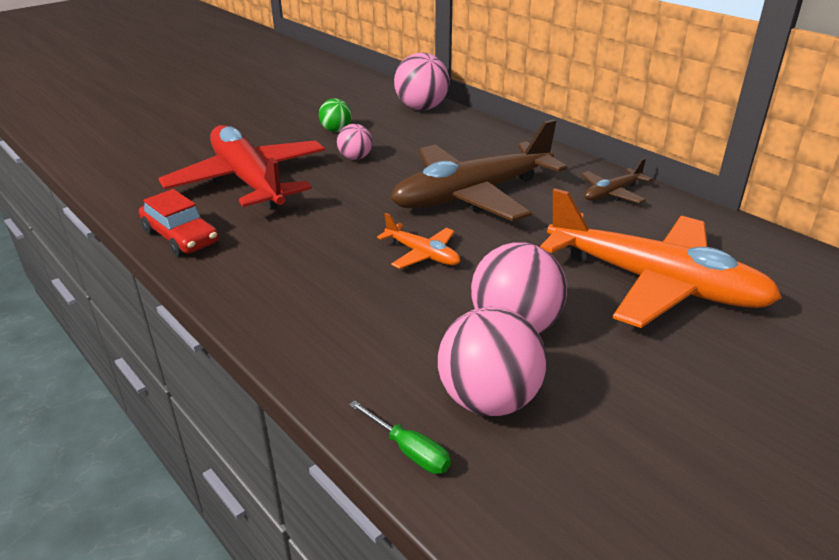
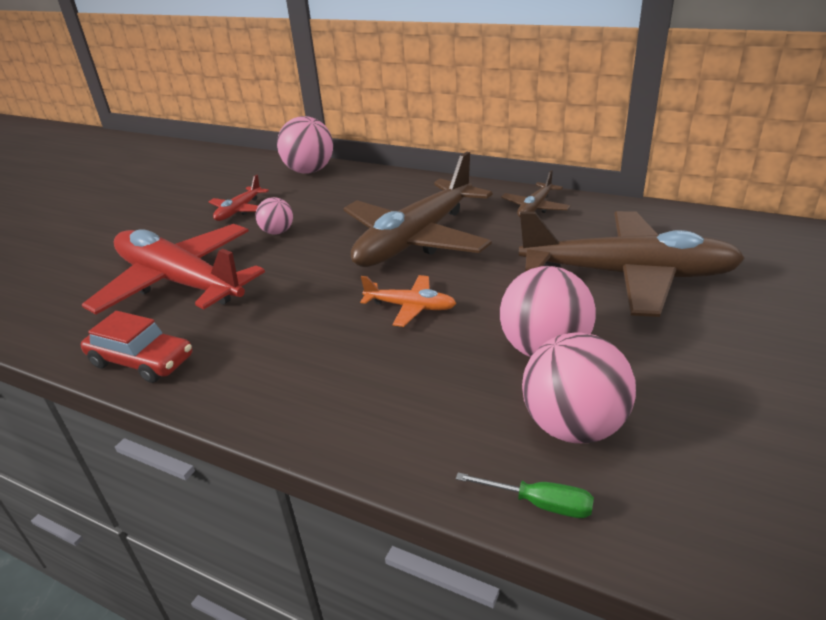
camera: 20 degrees left, 0 degrees up
green ball [319,99,352,132] -> red plane [209,175,269,221]
orange plane [540,188,782,328] -> brown plane [519,211,745,317]

